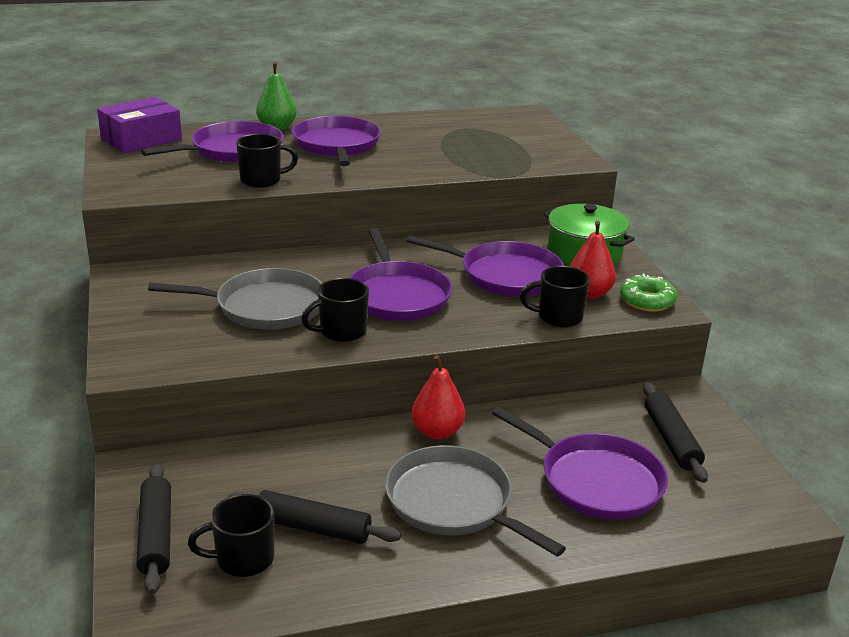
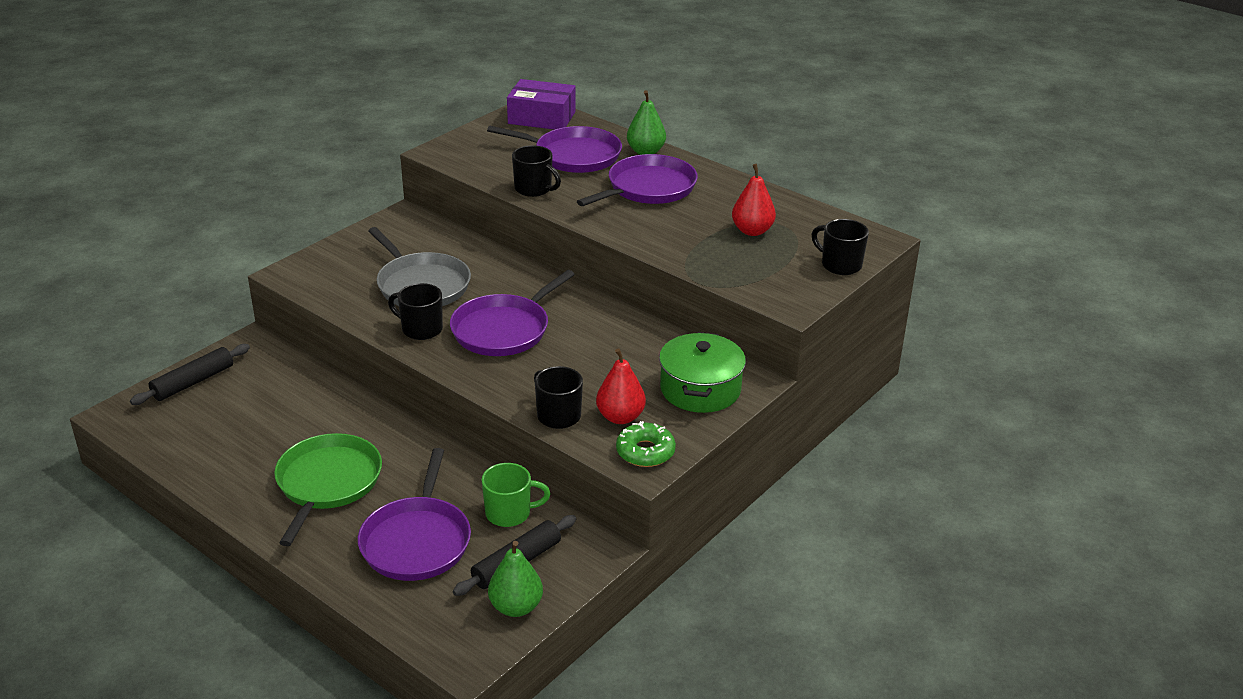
camera: 55 degrees right, 5 degrees up
black mug [188,494,274,577] -> black mug moved to [812,219,869,275]
black rolling pin [228,490,401,544] -> none
grey pan [385,445,566,557] -> green pan [274,433,382,546]
purple pan [406,235,564,296] -> none
red pear [412,355,465,440] -> red pear moved to [732,164,776,236]
none -> green mug [481,463,551,527]
none -> green pear [488,541,543,617]

